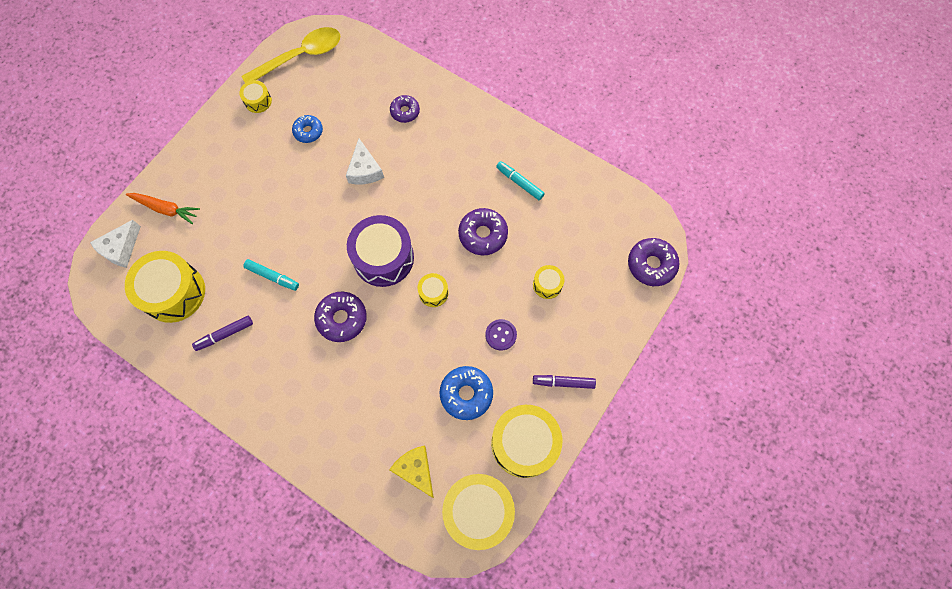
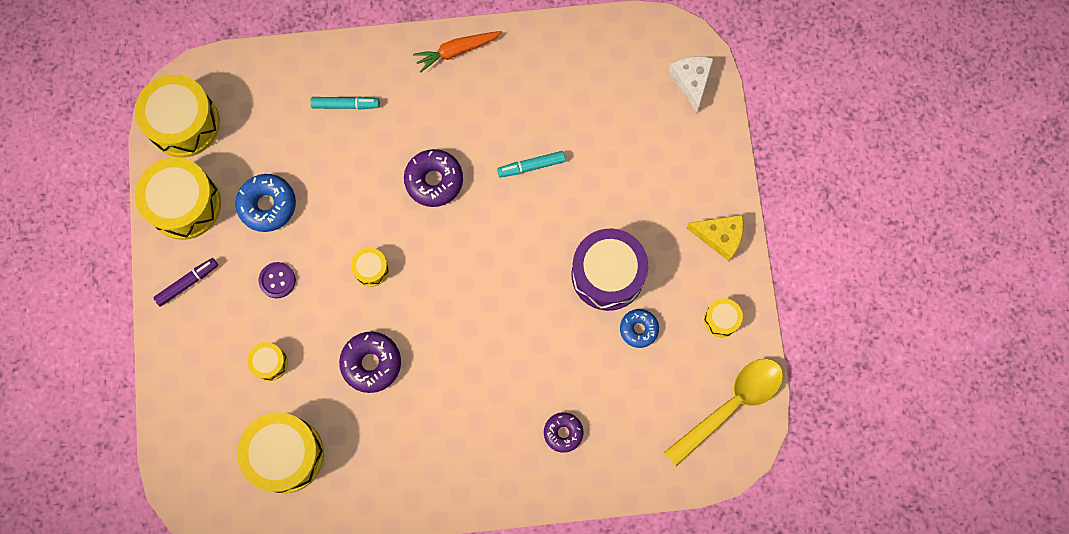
camera: 140 degrees right, 5 degrees up
yellow drum [125,251,205,323] -> yellow drum moved to [237,412,324,493]
orange carrot [126,193,200,224] -> orange carrot moved to [413,31,502,72]
purple marker [192,316,253,351] -> none
yellow spoon [241,27,340,83] -> yellow spoon turned 150 degrees counterclockwise [664,359,783,466]
white cheese [346,139,384,184] -> none
purple drum [347,215,414,287] -> purple drum moved to [571,229,648,311]
yellow cheese [389,446,434,498] -> yellow cheese moved to [686,215,744,261]
turquoise marker [496,161,545,200] -> turquoise marker moved to [310,97,380,109]
purple donut [628,238,680,286] -> none

